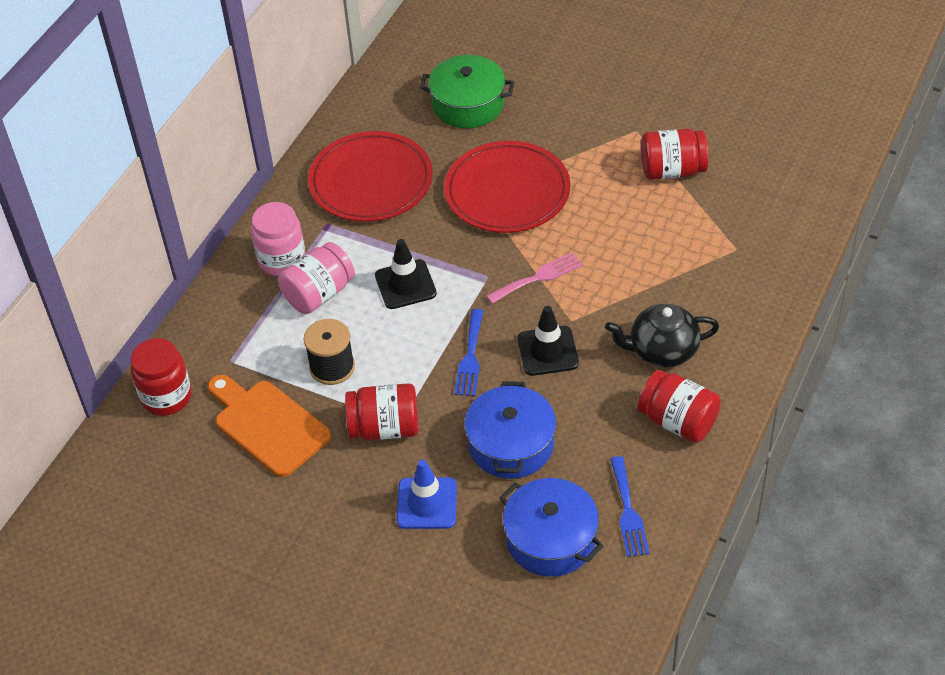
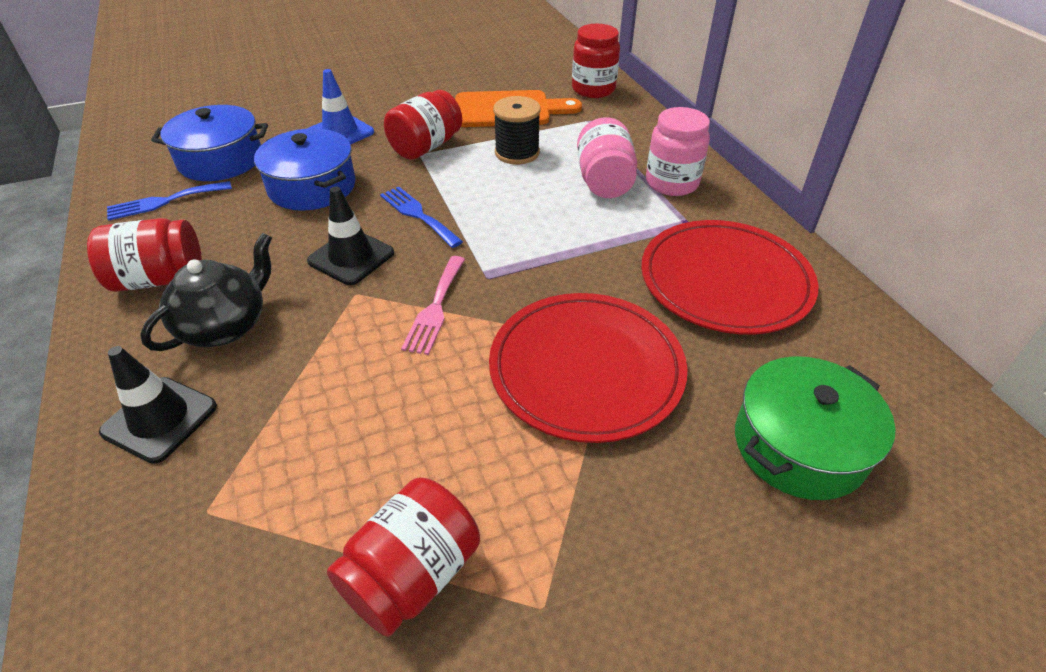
camera: 130 degrees right, 5 degrees down
black traffic cone [375,239,437,309] -> black traffic cone moved to [99,346,217,464]
blue fork [610,456,650,557] -> blue fork turned 60 degrees counterclockwise [107,181,232,221]

